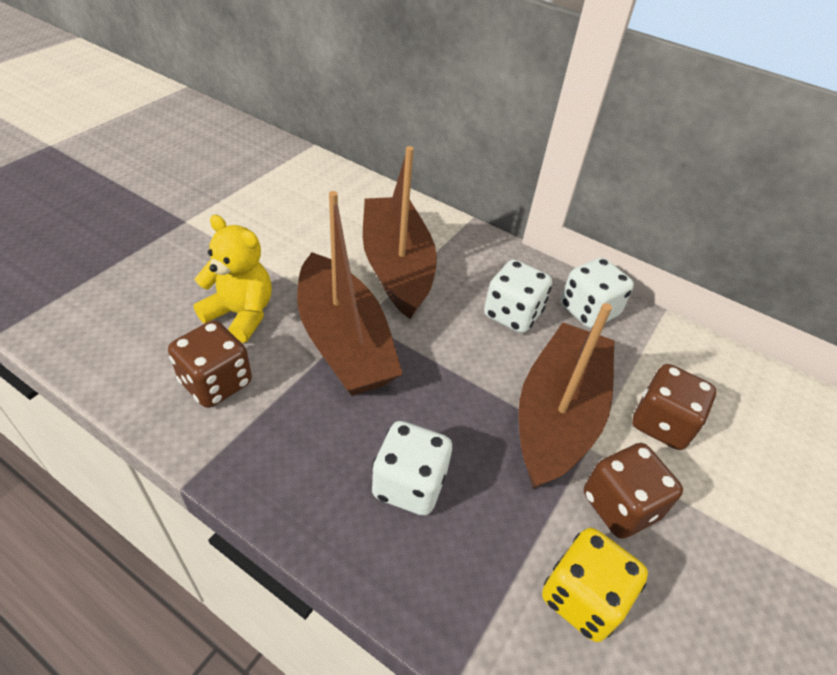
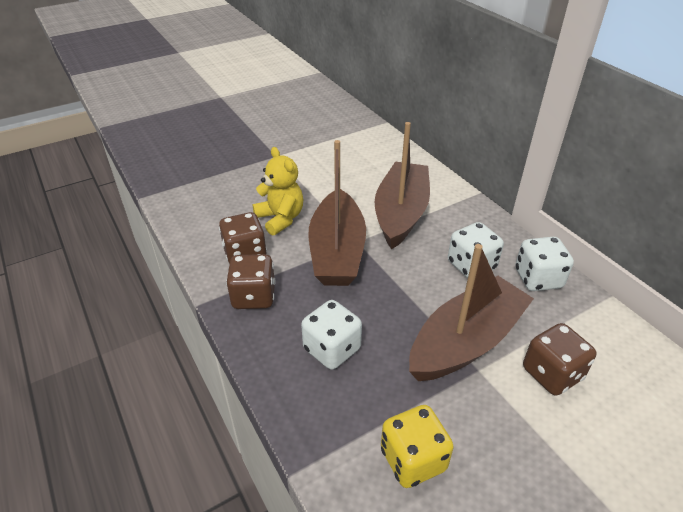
camera: 30 degrees right, 5 degrees down
brown dice [584,443,683,539] -> brown dice moved to [226,254,275,309]

